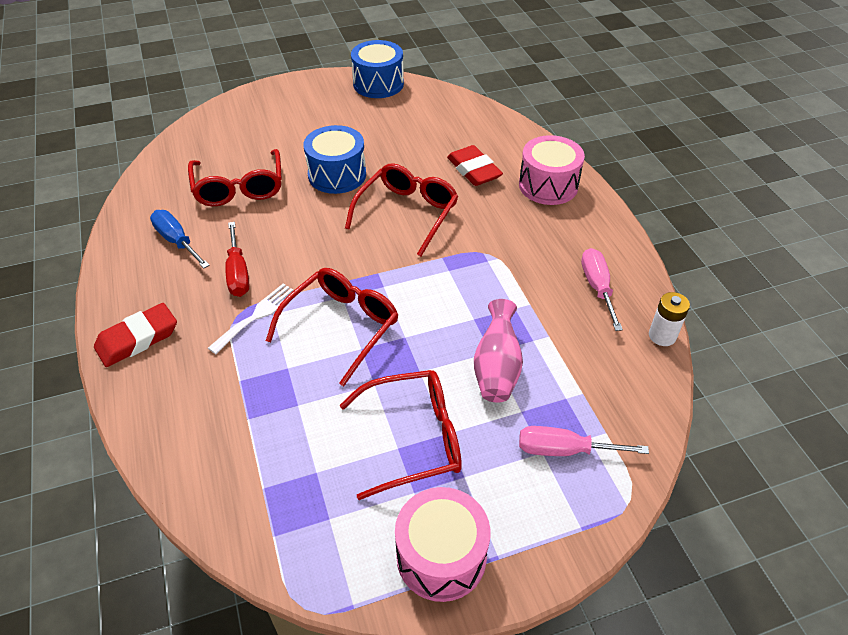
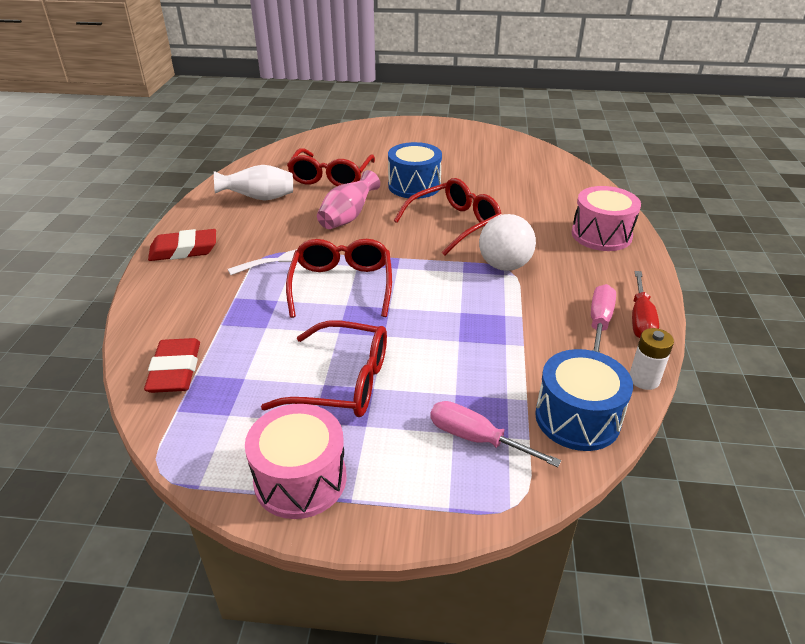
camera: 25 degrees right, 10 degrees down
blue screwdriver [150,210,210,268] -> white vase [214,165,293,201]
red screwdriver [225,222,250,297] -> red screwdriver moved to [632,271,659,338]
red glasses [266,268,398,386] -> red glasses turned 60 degrees counterclockwise [286,239,392,318]
blue drum [351,40,404,98] -> blue drum moved to [535,349,633,451]
red eraser [447,145,503,186] -> red eraser moved to [144,338,200,393]
pink vase [474,299,523,402] -> pink vase moved to [317,170,380,229]
none -> white ball [479,214,536,271]

